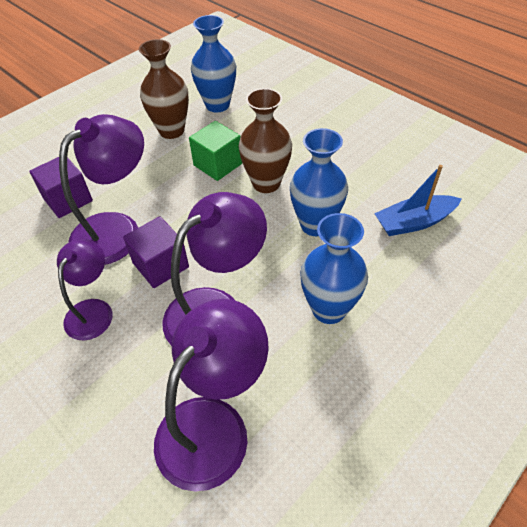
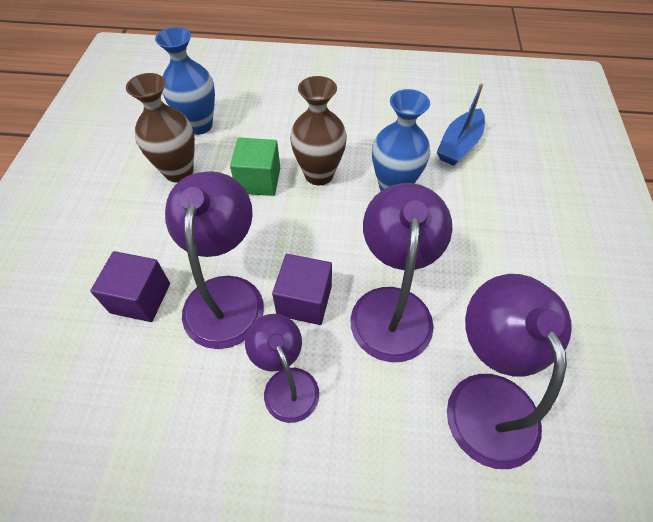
camera: 40 degrees left, 5 degrees up
blue vase [300,213,368,324] -> none

